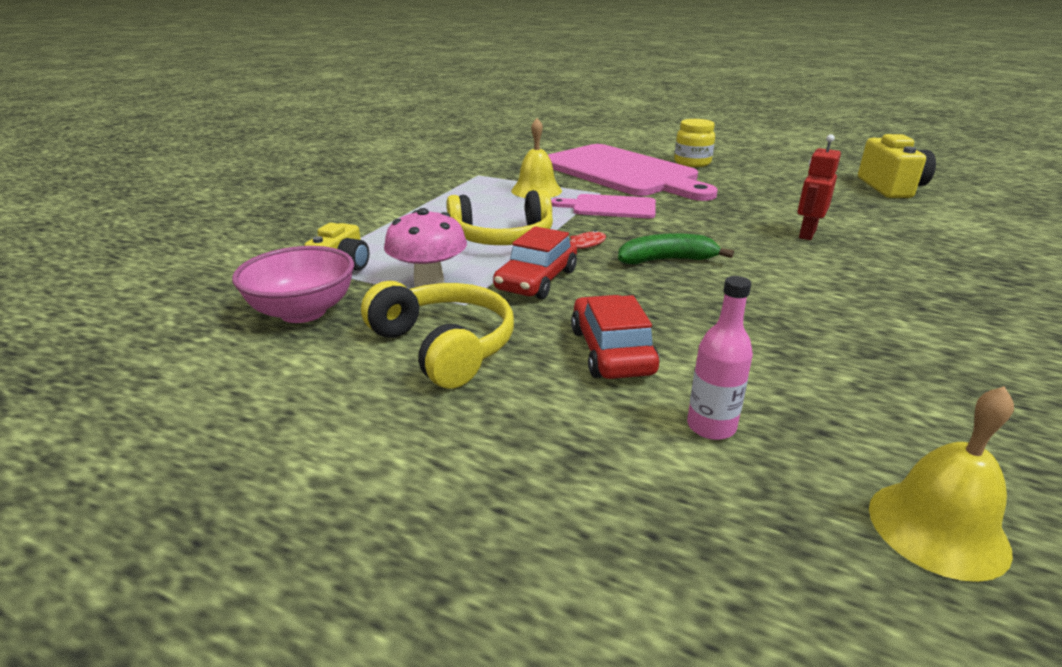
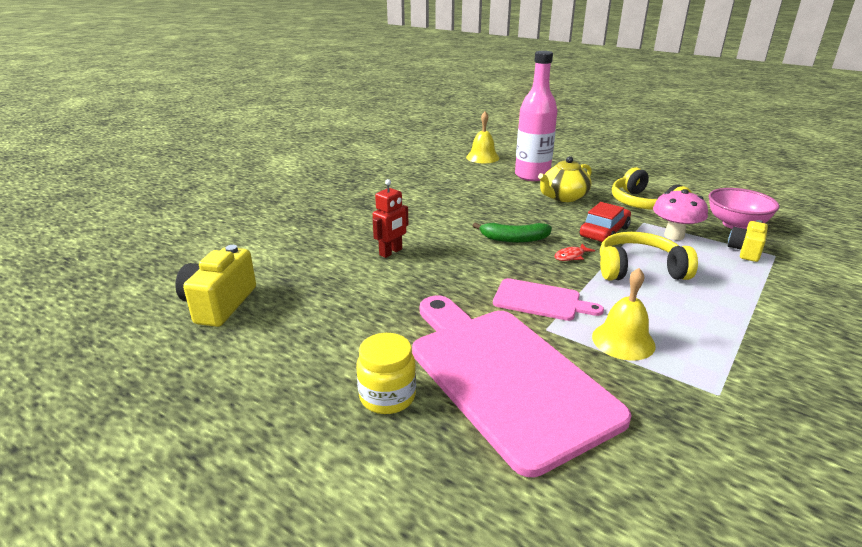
camera: 170 degrees left, 0 degrees up
red car [571,295,659,379] -> yellow teapot [538,156,592,202]
pink bottle [687,276,753,440] -> pink bottle [515,51,557,181], size x2.06

